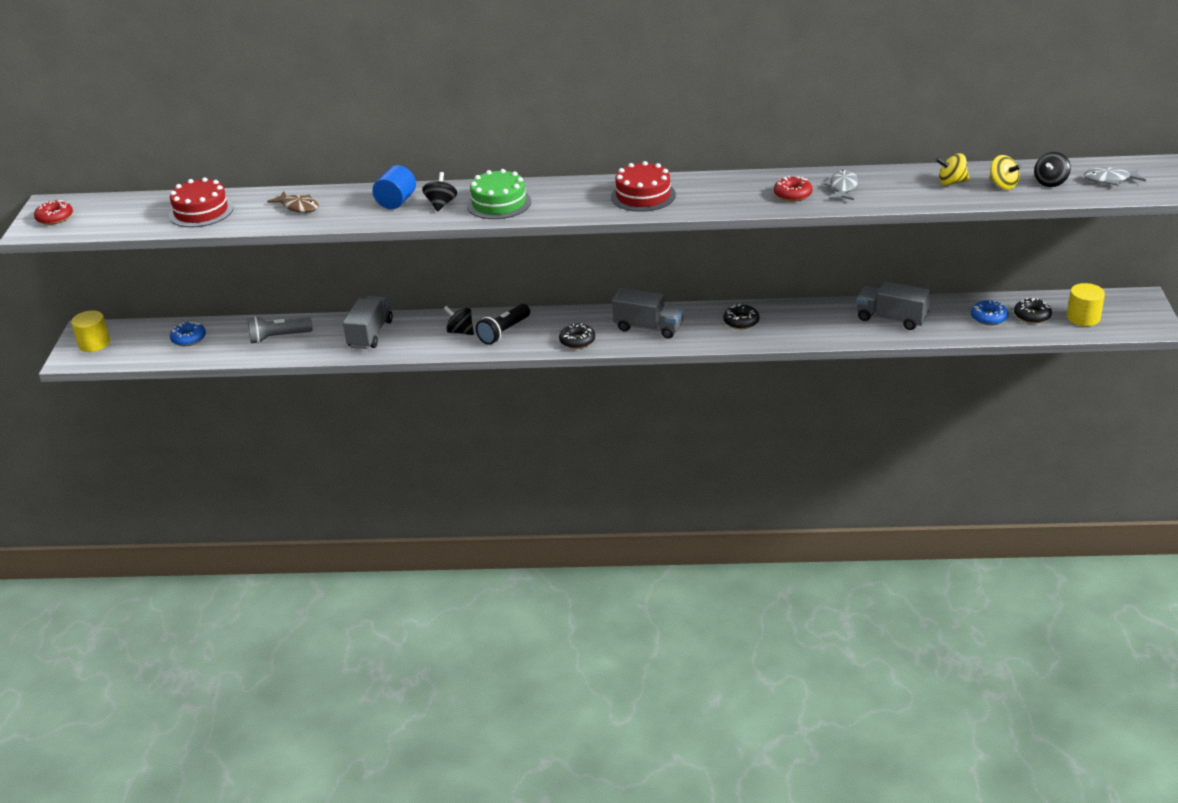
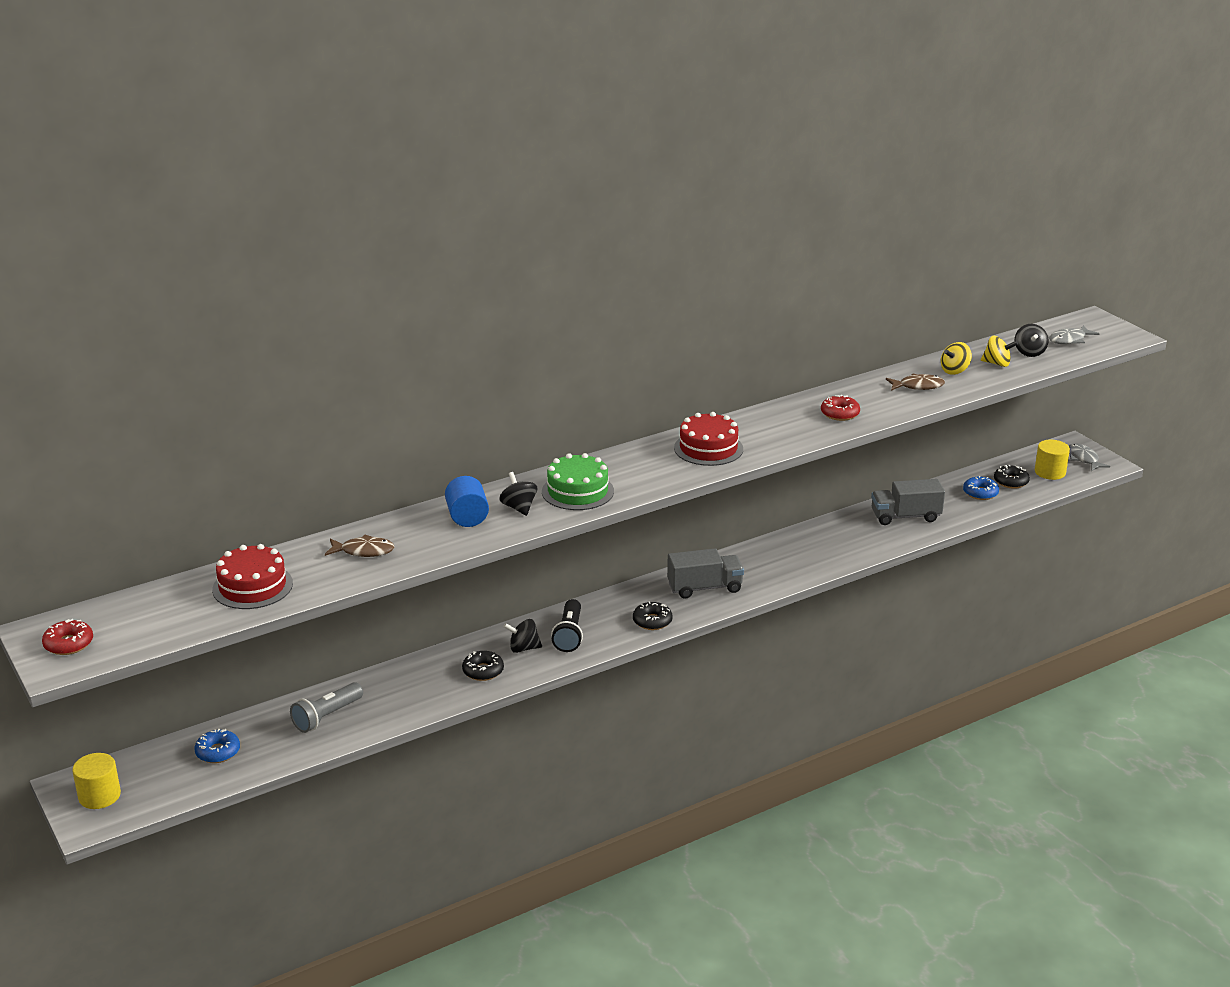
camera: 35 degrees left, 5 degrees down
grey truck [343,296,393,349] -> none
black donut [723,304,759,329] -> black donut moved to [462,651,504,681]
grey fish [823,170,858,200] -> grey fish moved to [1069,443,1110,471]
none -> brown fish [886,374,945,390]

